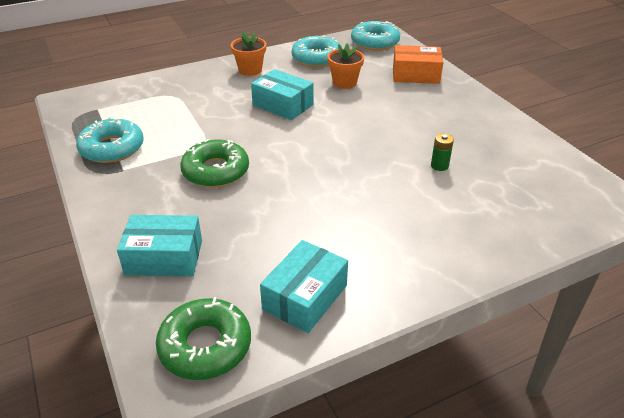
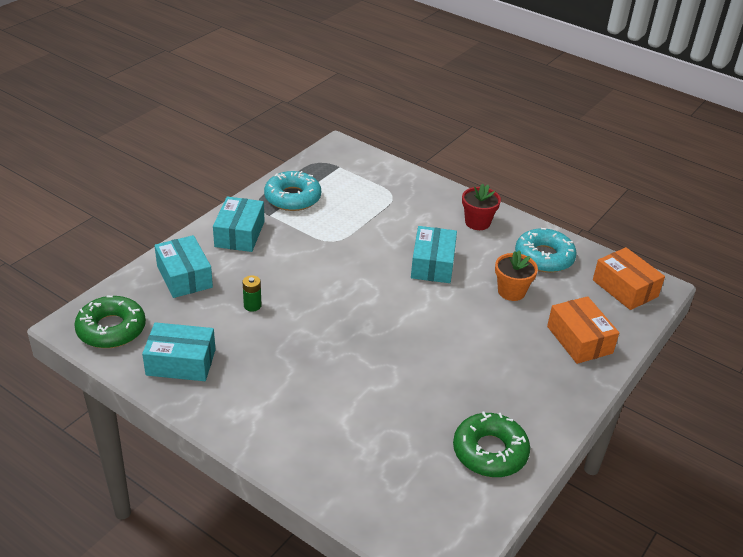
camera: 60 degrees right, 0 degrees up
green donut [180,139,249,188] -> green donut moved to [453,411,530,477]
orange flower pot [231,31,266,76] -> red flower pot [462,184,501,230]
turquoise donut [351,21,400,51] -> orange box [593,247,665,310]
green battery [431,133,454,171] -> green battery moved to [243,275,261,311]
none -> turquoise box [213,196,265,252]

